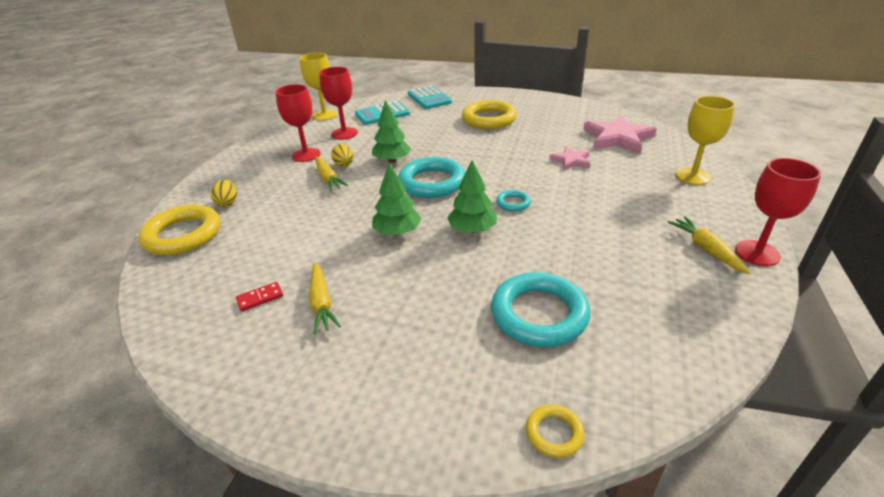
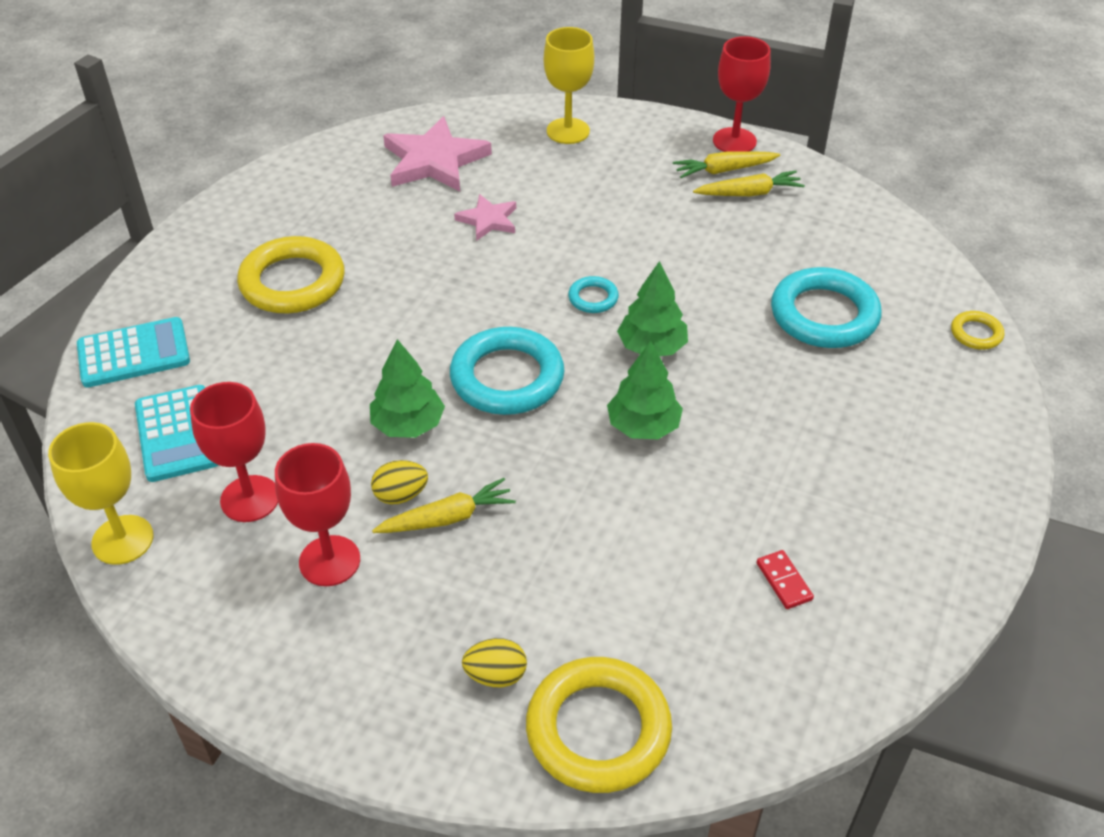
camera: 85 degrees left, 10 degrees up
yellow carrot [309,263,341,334] -> yellow carrot moved to [693,170,805,196]

